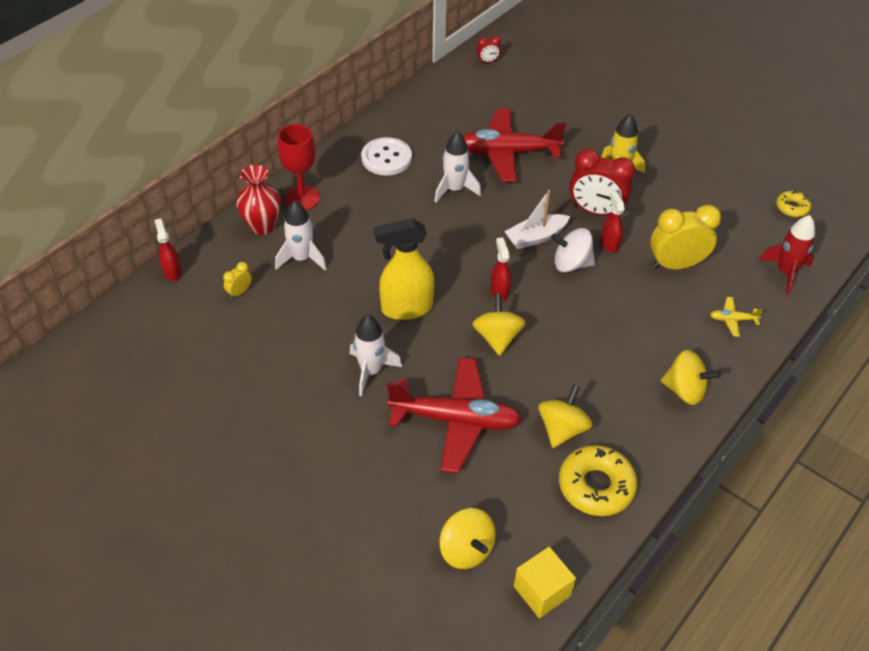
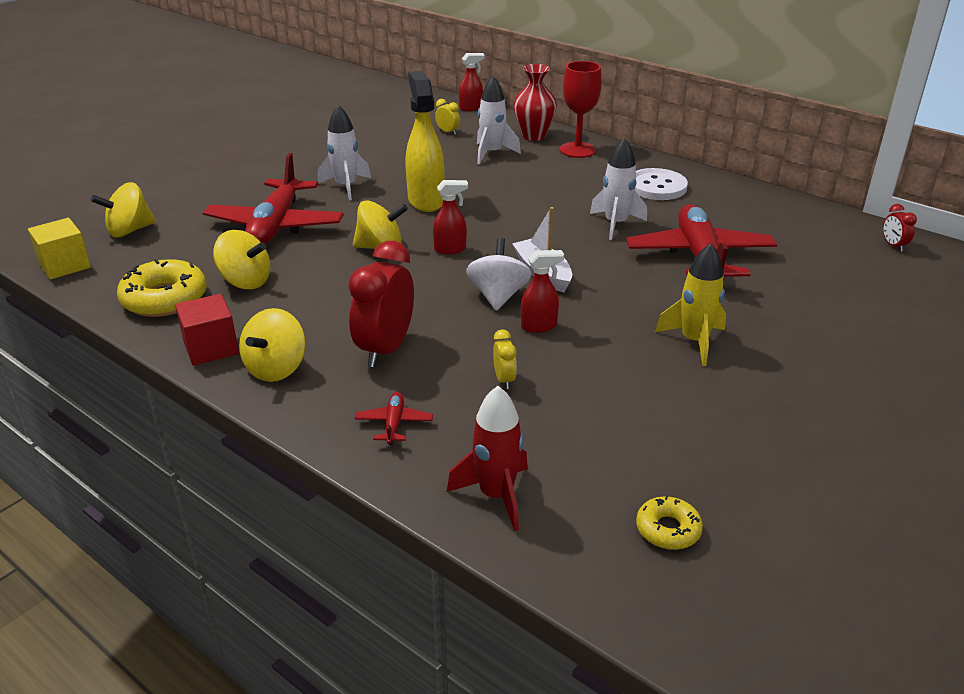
camera: 90 degrees right, 15 degrees down
red clock [570,149,635,216] -> red clock moved to [348,241,414,367]
yellow clock [650,205,721,269] -> yellow clock [493,329,517,389], size x0.46
yellow plane [710,297,764,337] -> red plane [355,392,433,445]
none -> red cube [175,294,239,366]

